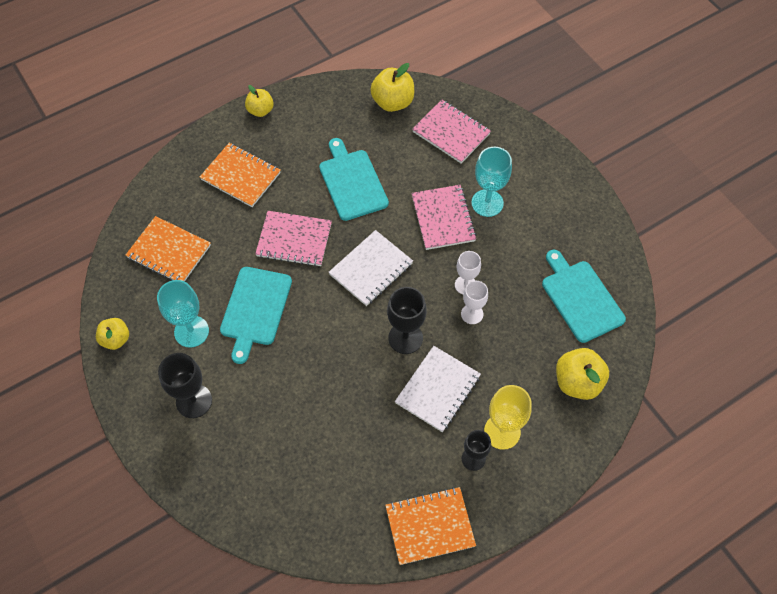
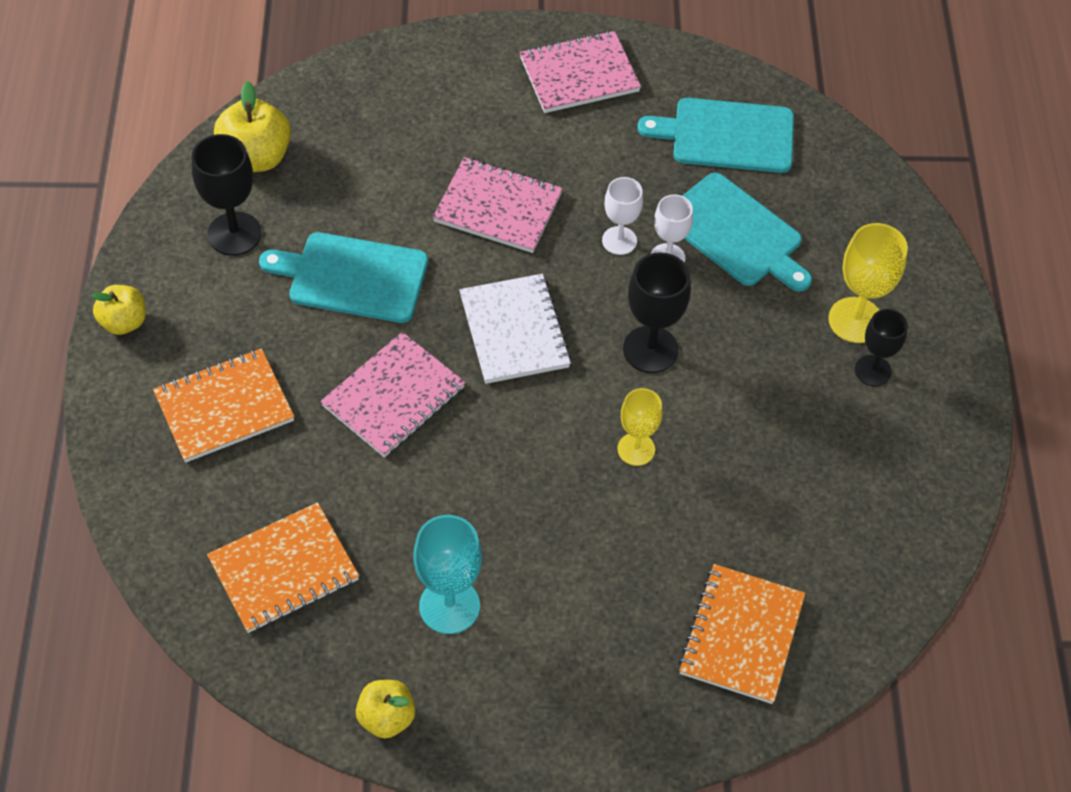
camera: 60 degrees left, 5 degrees down
black goblet [158,353,212,418] -> black goblet moved to [192,134,262,256]
turquoise cutting board [220,267,292,364] -> turquoise cutting board moved to [682,173,812,292]
orange notebook [385,487,476,565] -> orange notebook moved to [679,564,805,704]
white notebook [395,346,481,432] -> none
pink notebook [412,100,491,163] -> pink notebook moved to [520,31,641,113]
turquoise goblet [471,147,512,217] -> none
yellow apple [556,348,609,400] -> none
none -> yellow goblet [617,388,662,466]

